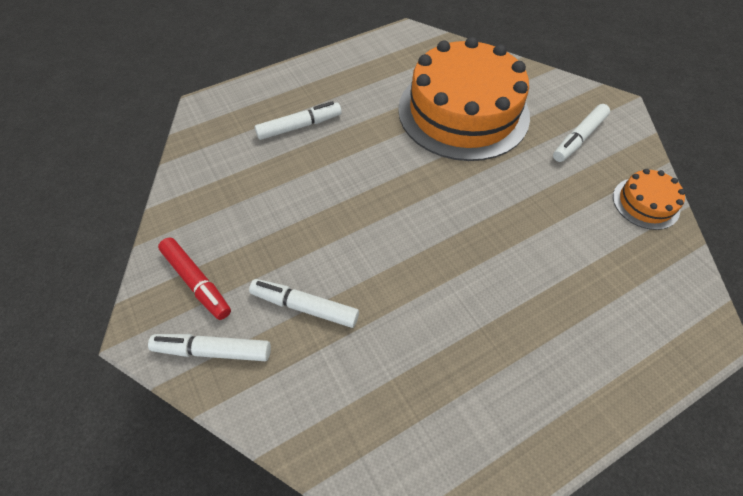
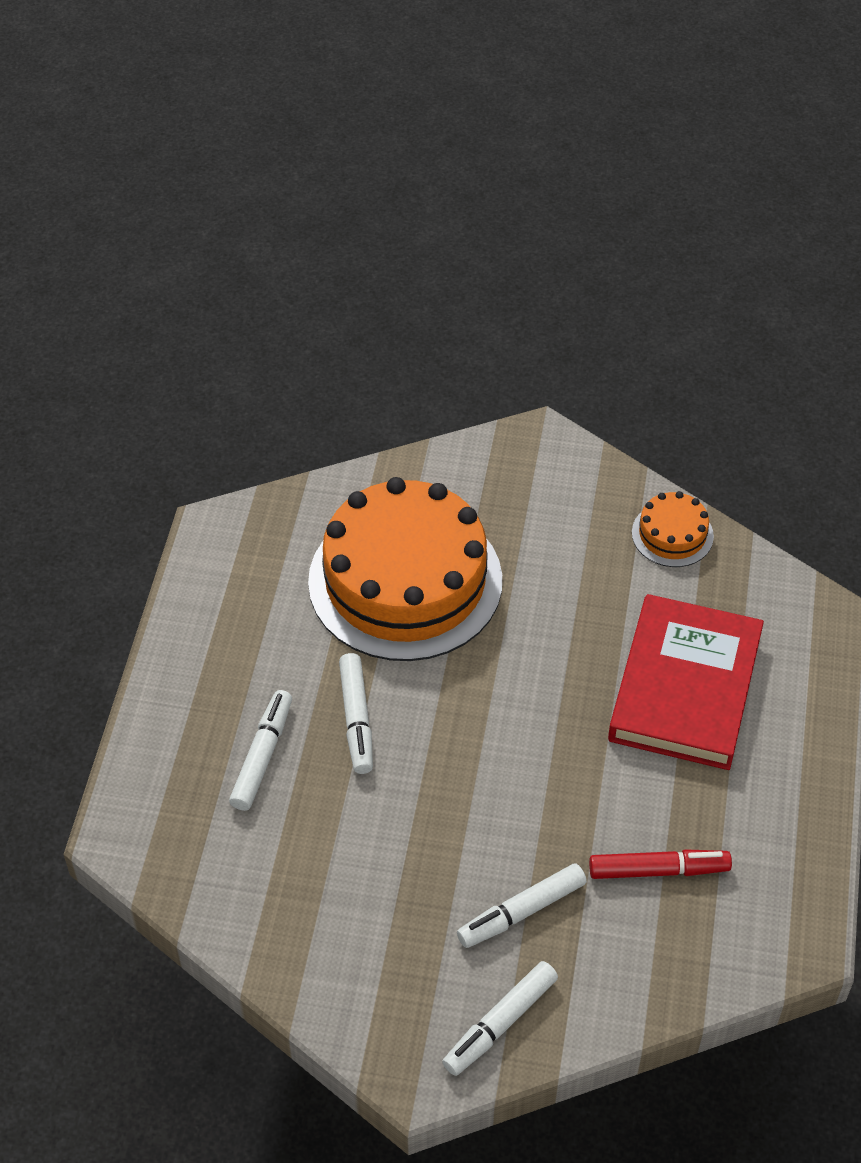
camera: 50 degrees left, 5 degrees down
red marker [158,237,231,320] -> red marker moved to [589,849,732,879]
white marker [553,104,610,162] -> white marker moved to [339,653,373,774]
none -> red book [608,594,764,770]

